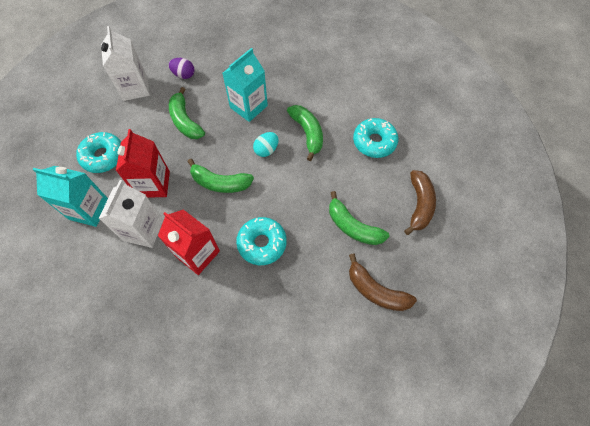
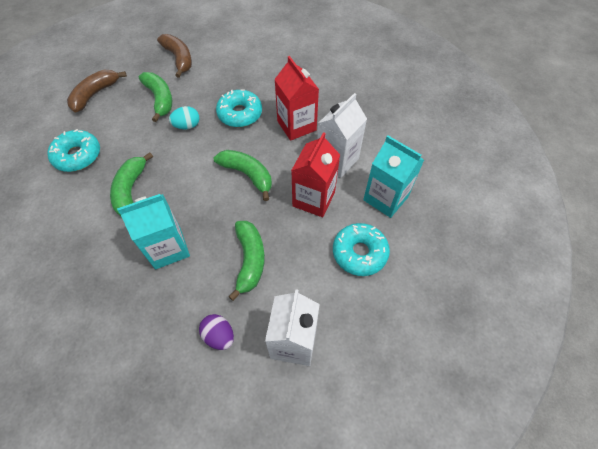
camera: 155 degrees left, 5 degrees down
turquoise egg [253,132,279,157] -> turquoise egg moved to [169,106,199,129]

